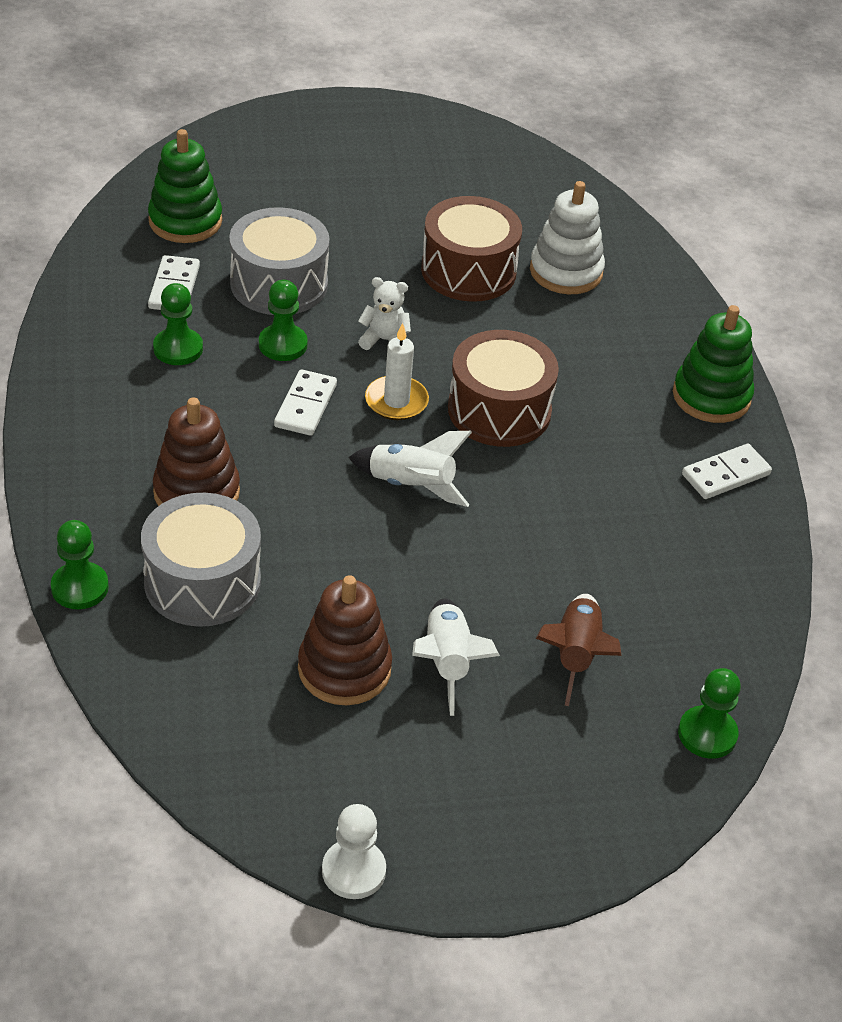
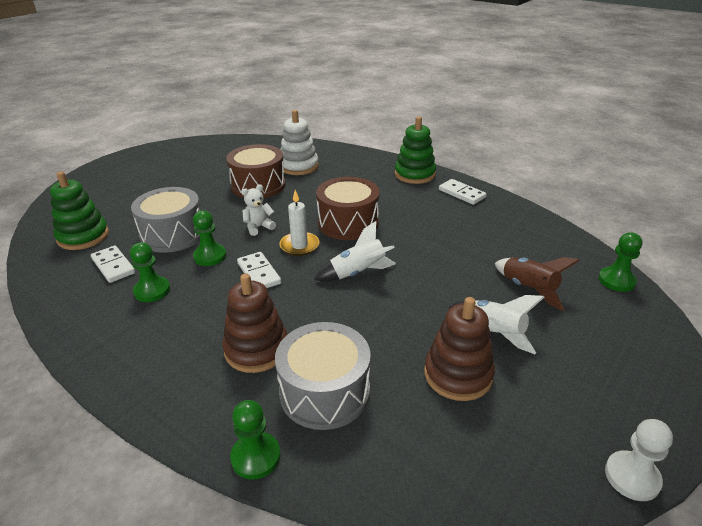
camera: 40 degrees left, 10 degrees down
white domino [682,444,772,499] -> white domino turned 60 degrees counterclockwise [439,179,487,205]

